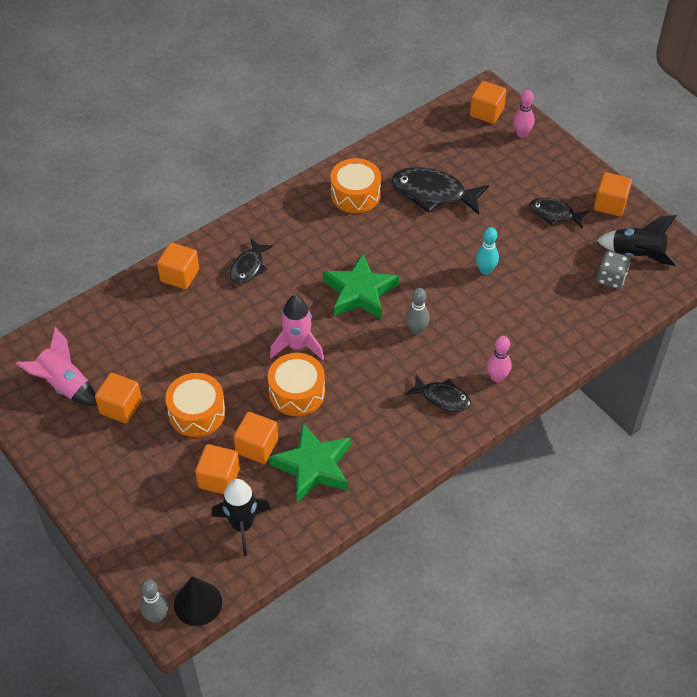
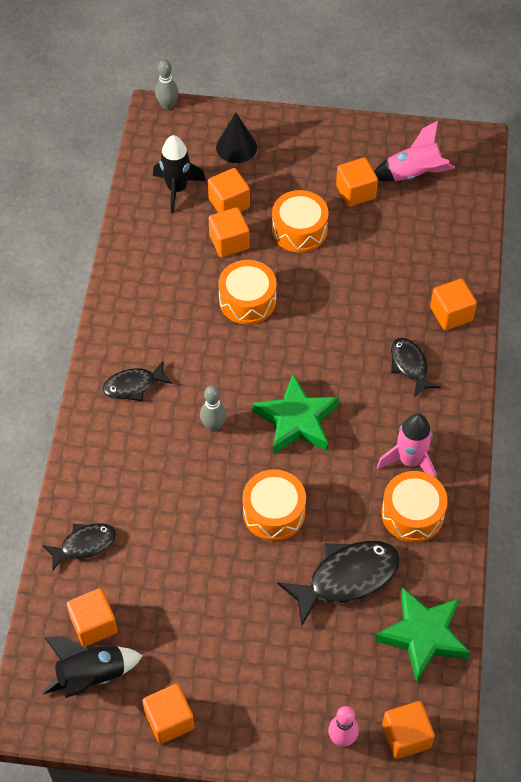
camera: 135 degrees right, 5 degrees up
black cone [174,576,222,626] -> black cone moved to [216,113,257,163]
green star [269,422,351,502] -> green star moved to [375,587,471,682]
pink rocket [270,295,324,360] -> pink rocket moved to [377,413,436,478]
turquoise bowling pin [476,227,499,275] -> none
pink bowling pin [487,336,512,382] -> none
black fish [530,198,589,228] -> black fish moved to [42,523,116,571]
grey dice [597,251,630,289] -> orange cube [67,588,117,647]
none -> orange drum [242,469,306,541]

